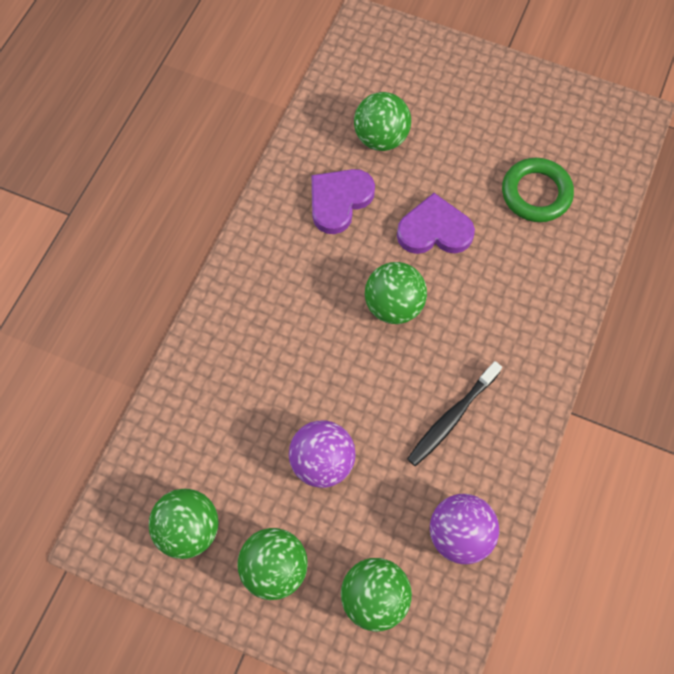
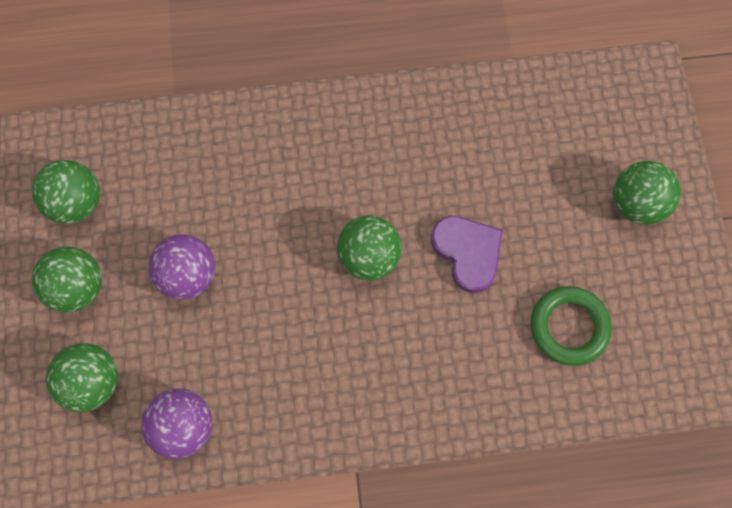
camera: 60 degrees right, 5 degrees up
purple heart [312,169,375,234] -> none
green ball [354,92,411,151] -> green ball moved to [613,161,681,225]
black toothbrush [407,361,502,466] -> none

